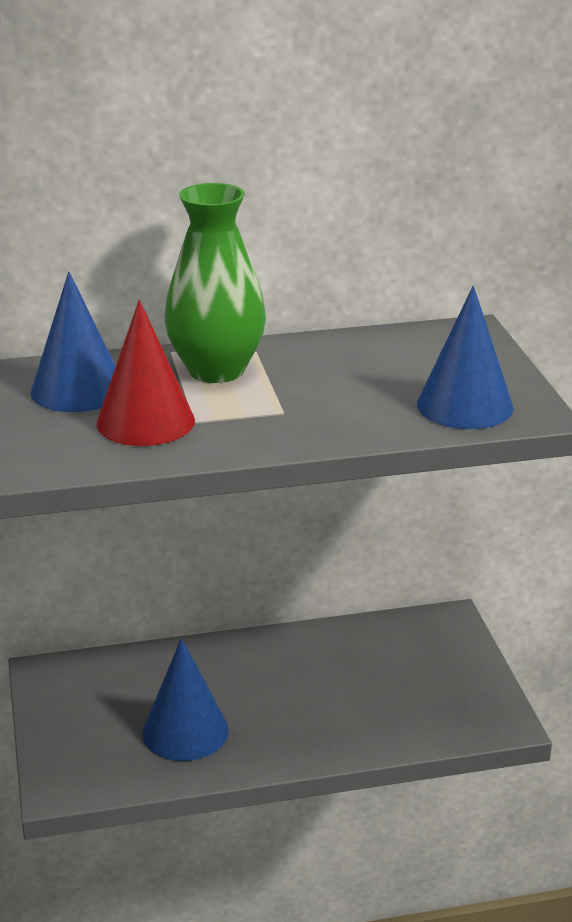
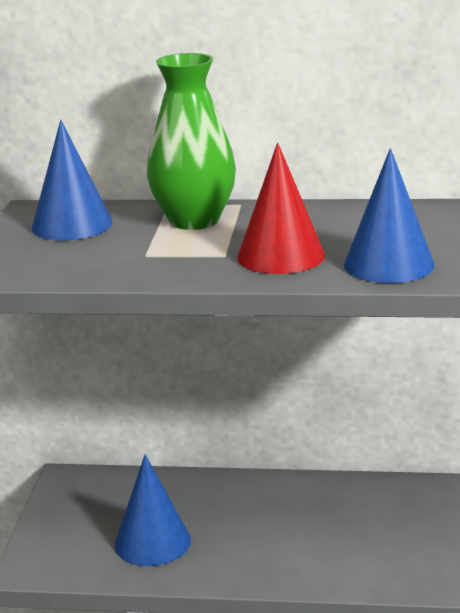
camera: 20 degrees right, 5 degrees down
red cone [96,300,195,446] -> red cone moved to [237,143,325,274]

